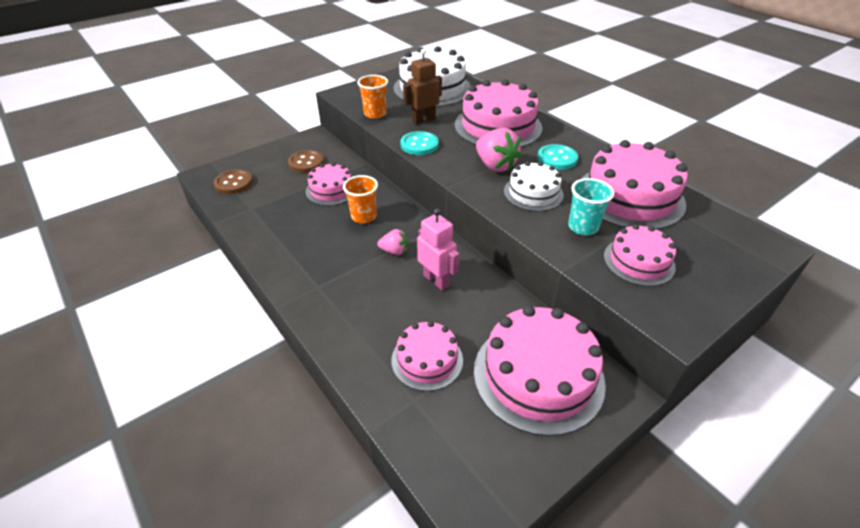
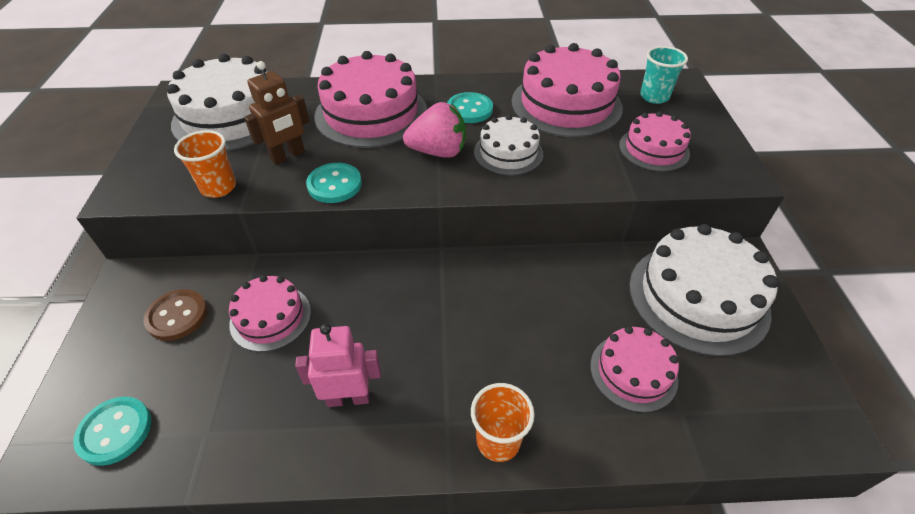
camera: 55 degrees left, 5 degrees up
brown button [214,169,253,194] -> turquoise button [73,397,151,466]
orange cup [343,175,378,224] -> orange cup moved to [471,383,535,462]
pink strawberry [378,229,407,255] -> none
brown robot [403,49,442,125] -> brown robot turned 135 degrees counterclockwise [244,61,310,165]
pink robot [417,208,460,290] -> pink robot moved to [295,323,381,407]
pink cake [474,306,606,436] -> white cake [629,224,779,357]
turquoise cup [568,178,614,235] -> turquoise cup moved to [640,46,688,104]

